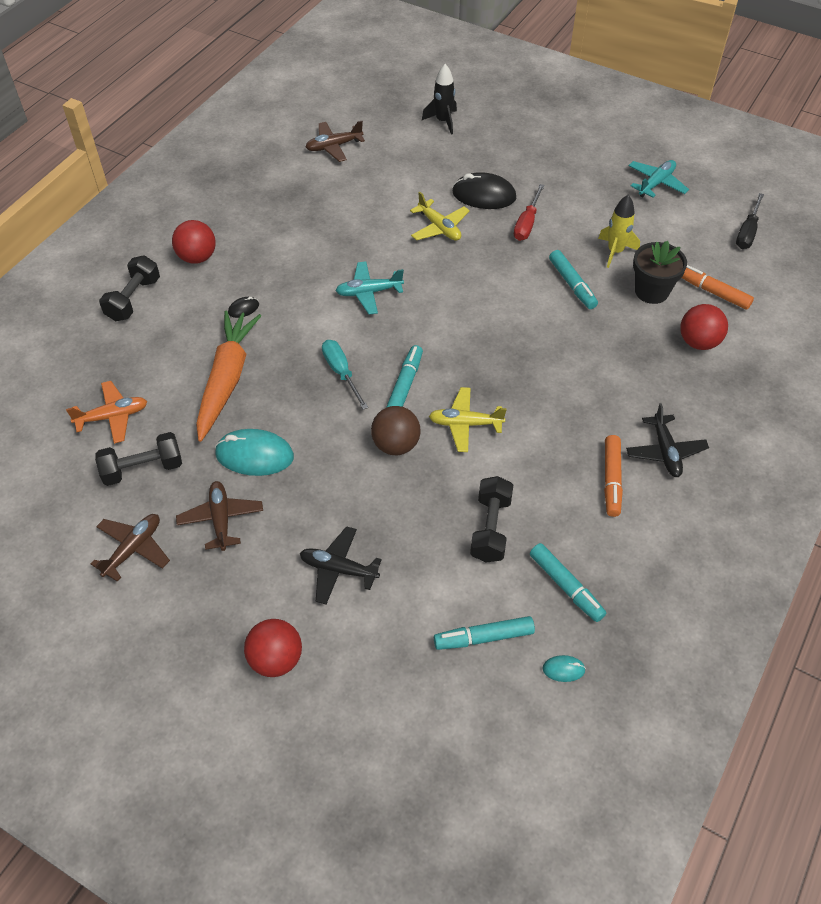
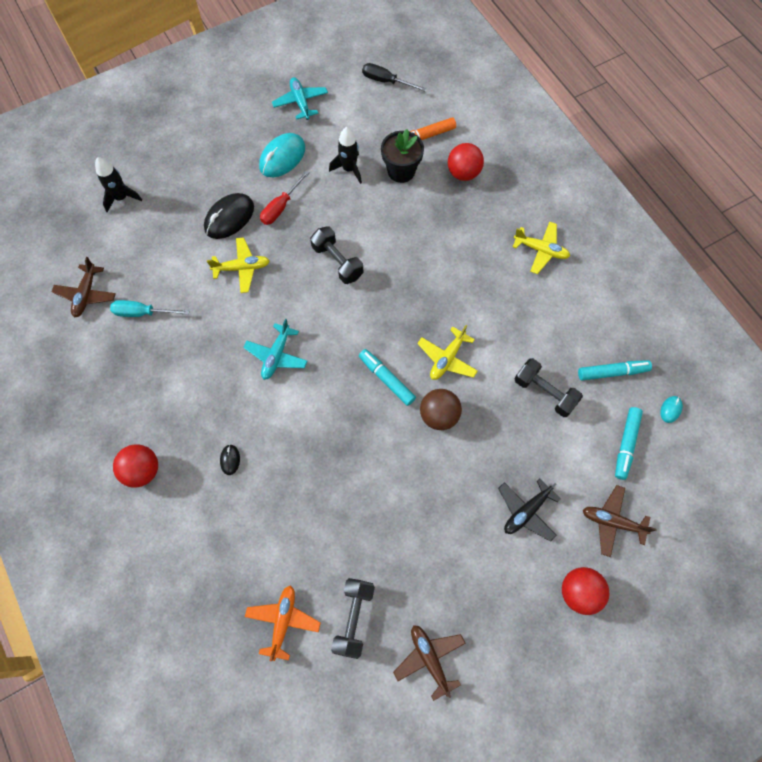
camera: 60 degrees left, 15 degrees up
black dumbbell [99,255,160,321] -> black dumbbell moved to [310,226,364,284]
brown plane [176,481,263,551] -> brown plane moved to [583,485,657,557]
orange carrot [196,311,261,442] -> none
turquoise mouse [215,429,294,476] -> turquoise mouse moved to [259,133,305,177]
turquoise screwdriver [322,340,368,410] -> turquoise screwdriver moved to [110,300,190,317]
red screwdriver [514,184,545,241] -> red screwdriver turned 75 degrees clockwise [260,170,310,225]
turquoise marker [549,250,598,309] -> none
yellow rocket [598,195,640,268] -> black rocket [329,127,362,184]
orange marker [604,435,623,517] -> none
black plane [626,403,709,477] -> yellow plane [513,222,570,274]
black screwdriver [736,193,764,249] -> black screwdriver turned 150 degrees clockwise [362,63,427,92]

